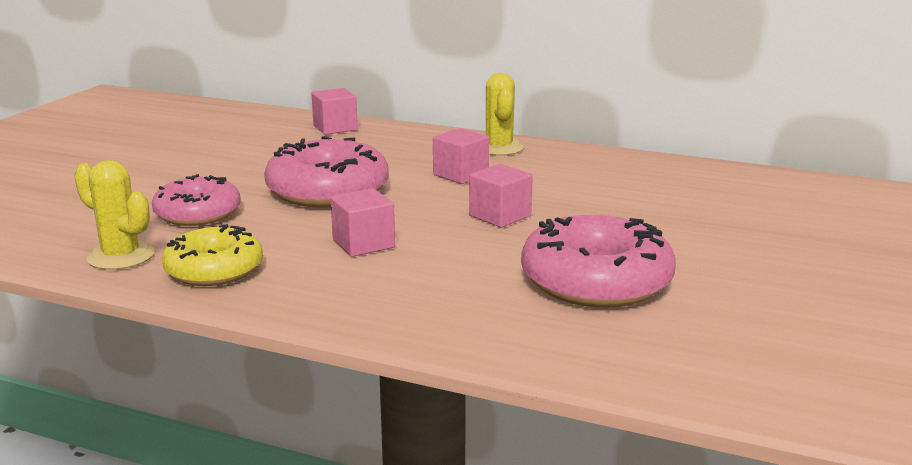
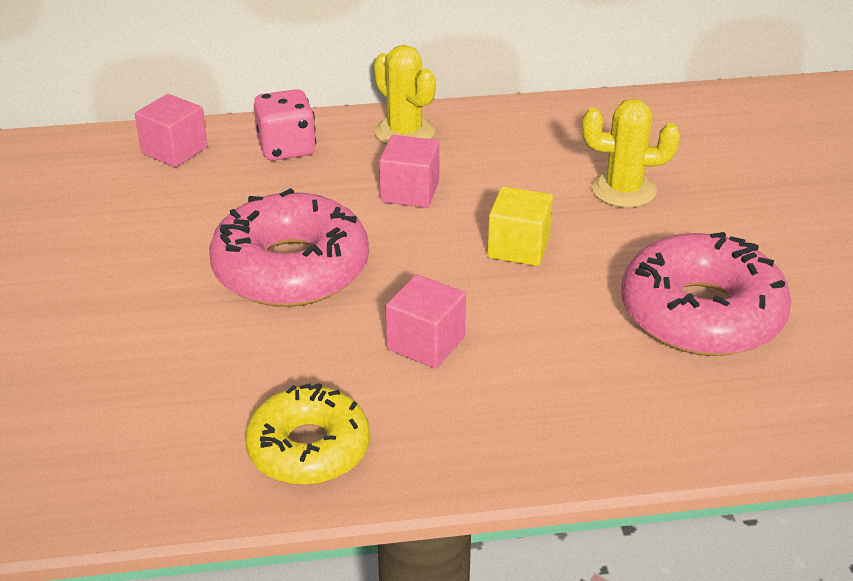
camera: 30 degrees left, 15 degrees up
yellow cactus [74,160,154,270] -> yellow cactus moved to [582,99,680,208]
pink donut [152,174,241,226] -> none
pink cube [469,164,533,228] -> yellow cube [487,186,553,266]
none -> pink dice [254,89,316,161]

